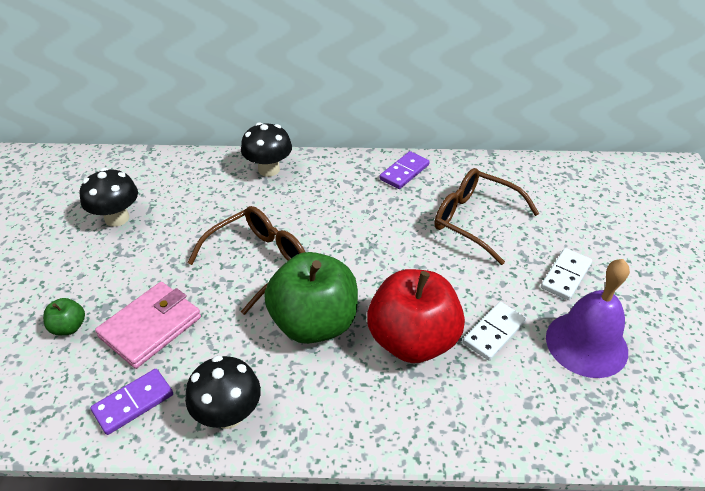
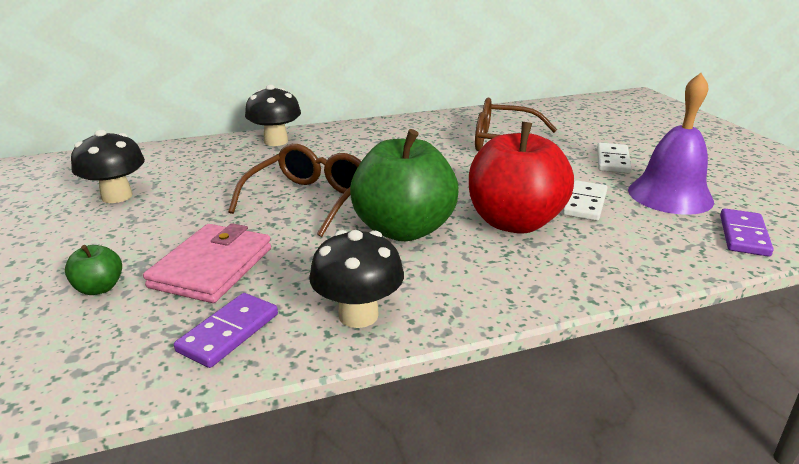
camera: 20 degrees left, 15 degrees down
purple domino [379,151,430,189] -> purple domino moved to [720,208,774,257]

